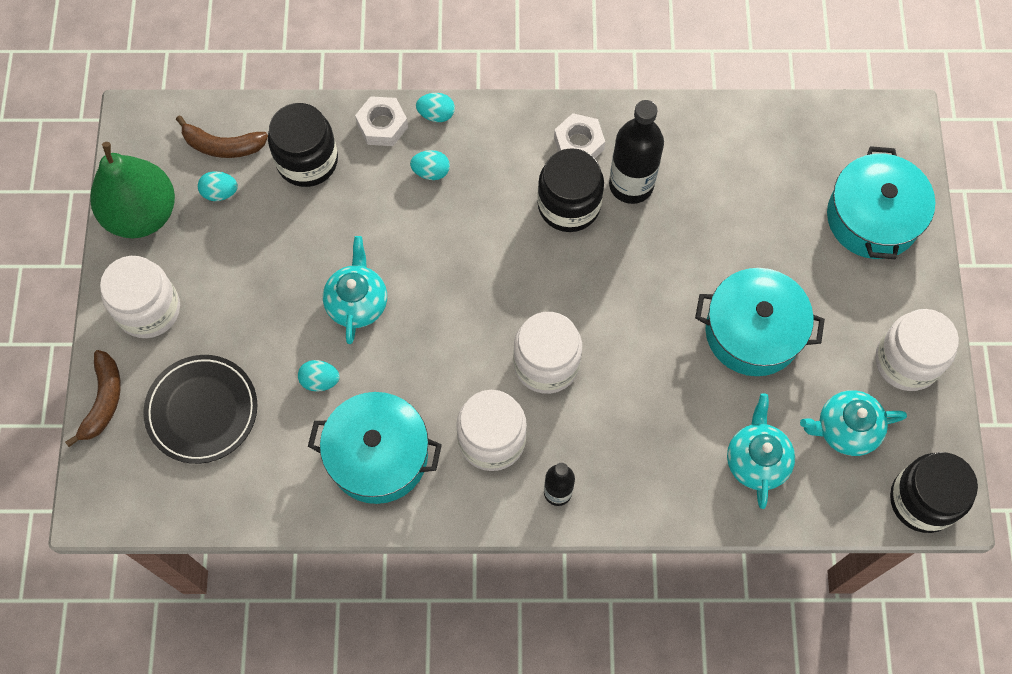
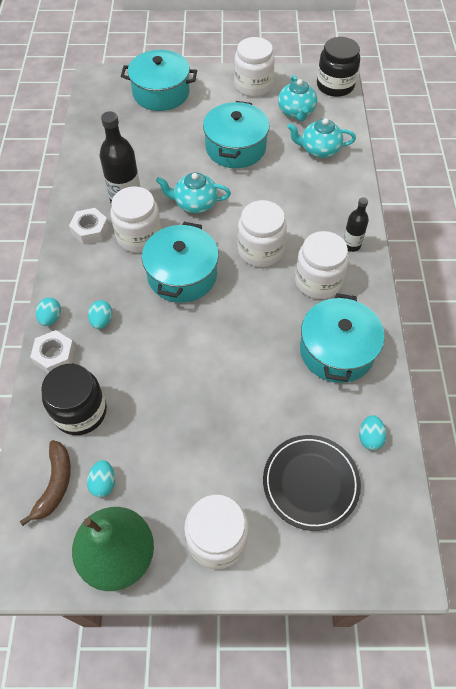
camera: 90 degrees left, 10 degrees down
brown banana [65,350,121,447] -> none
turquoise egg [298,360,340,392] -> turquoise egg moved to [359,415,386,450]
turquoise teapot [323,236,387,344] -> turquoise teapot moved to [156,172,231,213]
black jar [537,148,604,232] -> white jar [111,186,161,253]
none -> turquoise pot [142,222,219,303]

